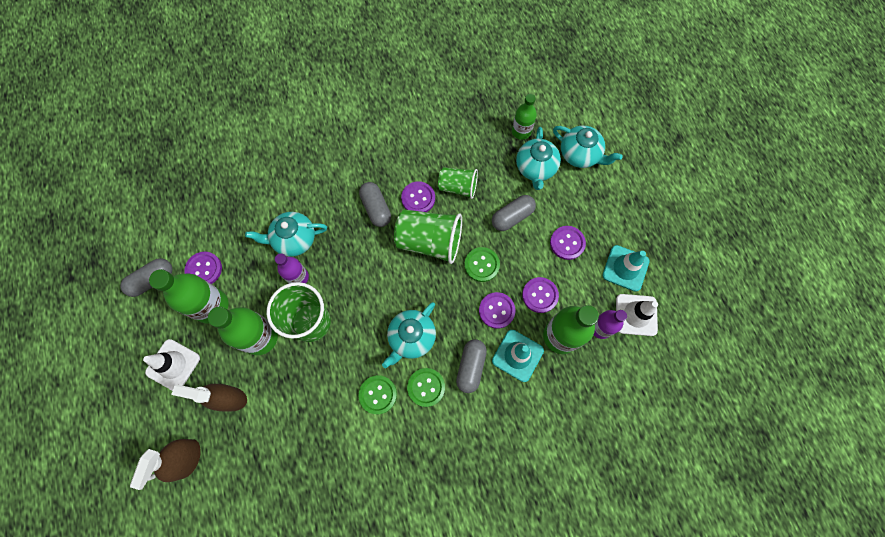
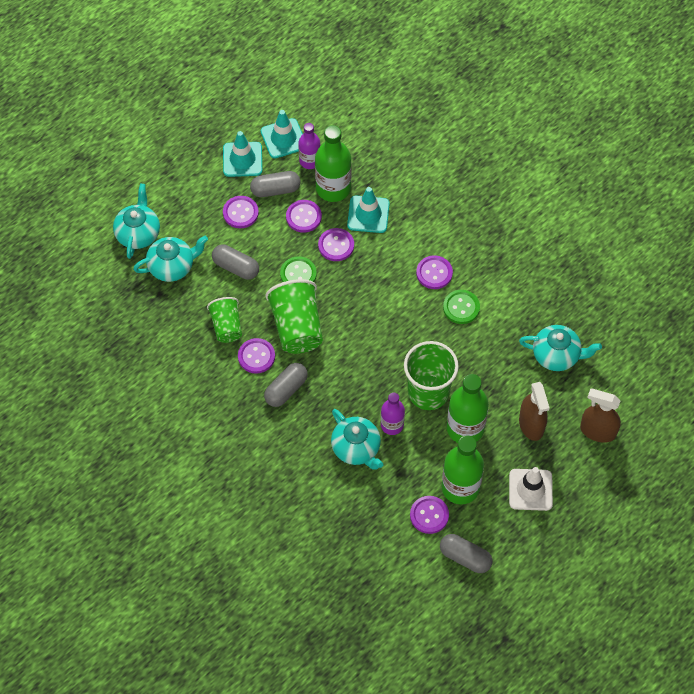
camera: 115 degrees left, 10 degrees down
brown spray bottle [130,439,201,490] -> brown spray bottle turned 150 degrees counterclockwise [580,388,621,443]
turquoise teapot [382,302,436,368] -> turquoise teapot moved to [519,325,602,371]
green button [407,368,445,407] -> purple button [416,255,453,289]
grey capsule [456,339,487,393] -> grey capsule moved to [250,171,300,197]
green bottle [512,94,537,140] -> none
white traffic cone [616,294,658,336] -> turquoise traffic cone [261,110,303,158]

